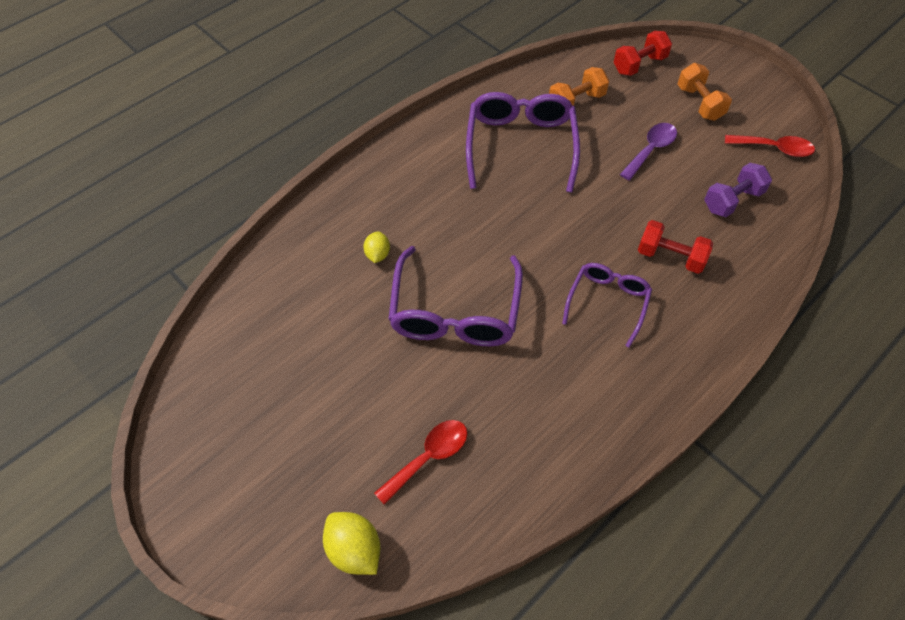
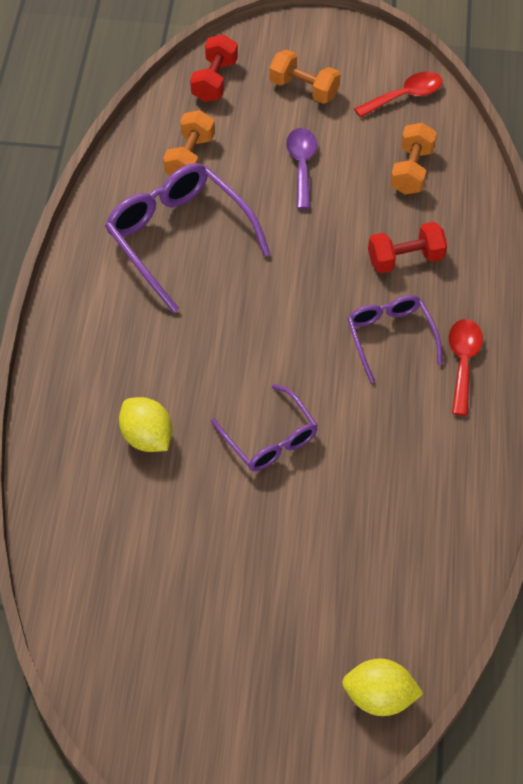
camera: 40 degrees left, 0 degrees up
yellow lemon [363,231,390,263] -> yellow lemon [119,397,172,452], size x1.59
red spoon [374,420,467,505] -> red spoon moved to [449,319,483,416]
purple glasses [388,246,523,346] -> purple glasses [211,384,318,471], size x0.60
purple dumbbell [704,163,772,217] -> orange dumbbell [390,123,437,194]

